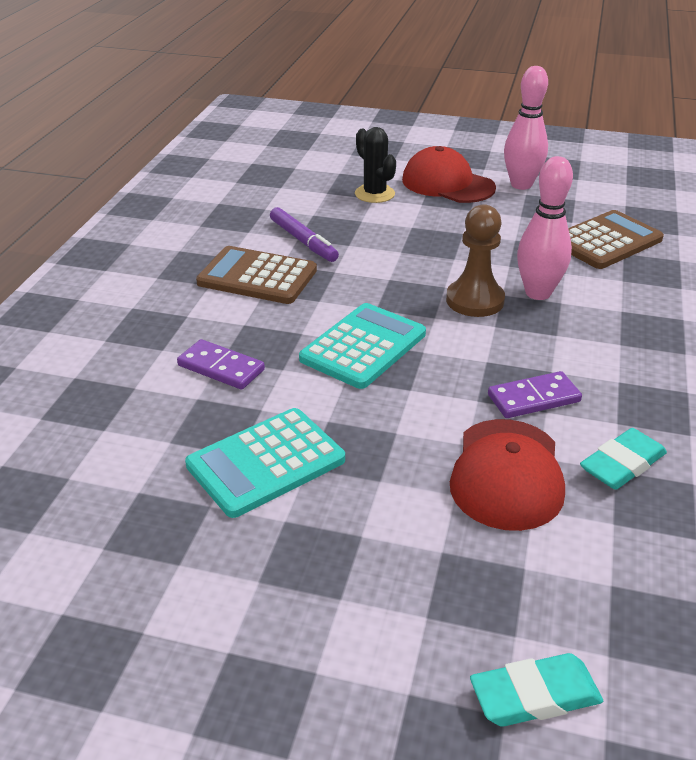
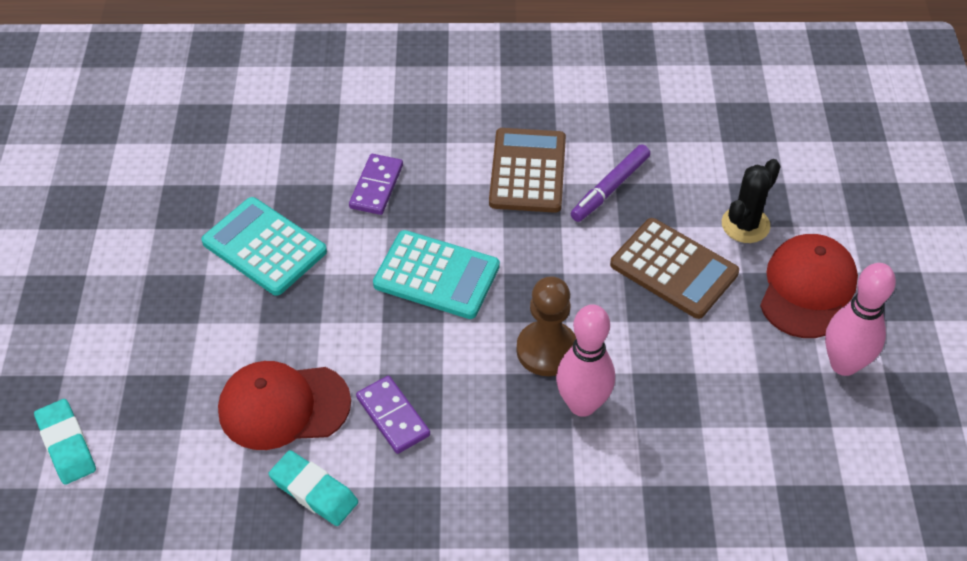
camera: 75 degrees right, 15 degrees up
brown calculator [568,210,664,269] -> brown calculator moved to [610,218,739,319]

